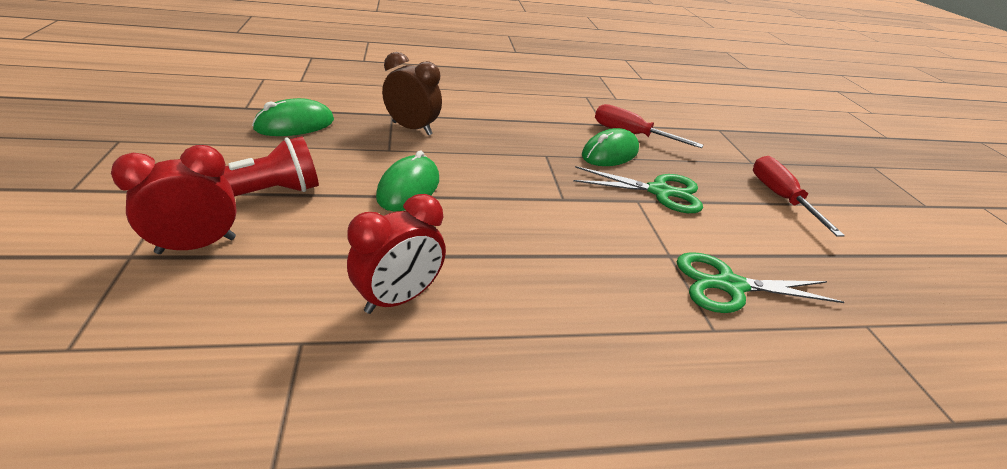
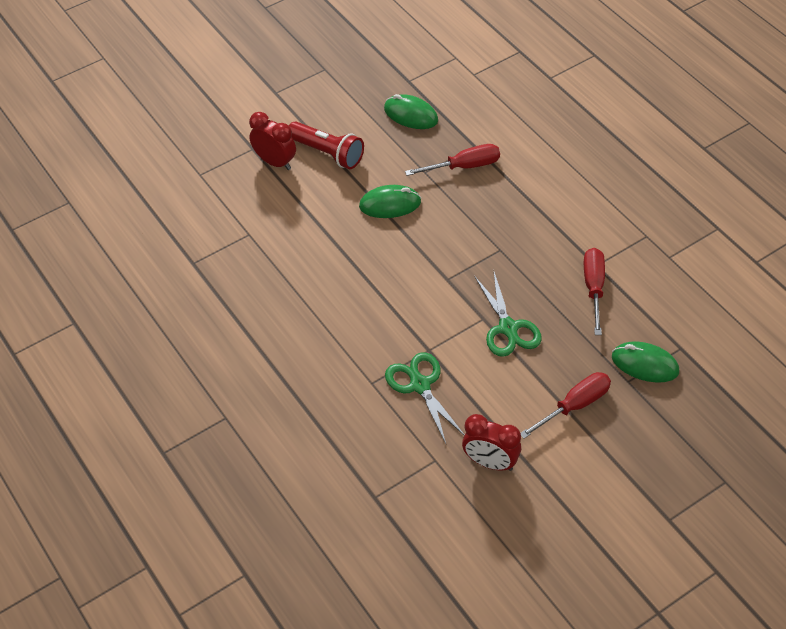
camera: 70 degrees right, 15 degrees up
red clock [347,194,446,314] -> red clock moved to [462,414,521,471]
brown clock [382,52,442,135] -> red screwdriver [405,144,500,176]
green mouse [582,128,639,166] -> green mouse moved to [612,341,679,383]

